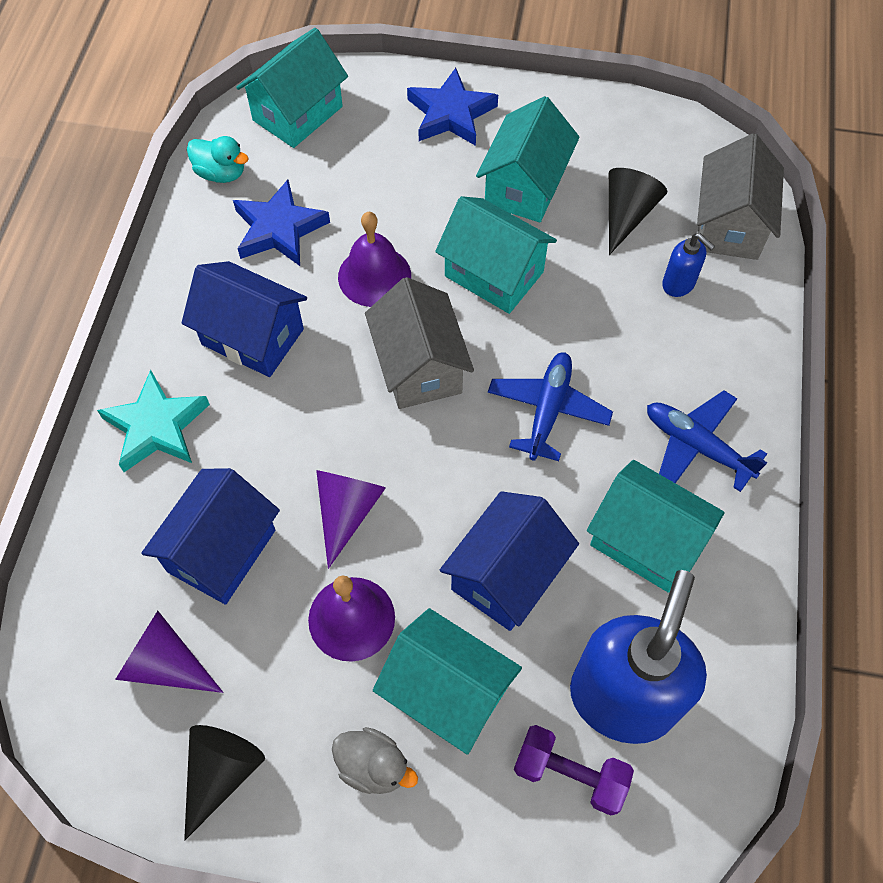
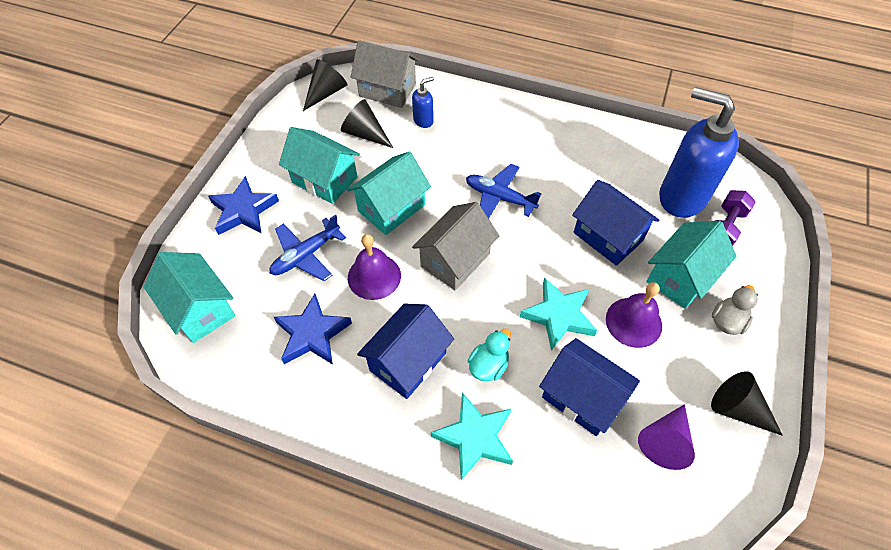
camera: 80 degrees left, 5 degrees down
turquoise duck [187,136,249,183] -> turquoise duck moved to [468,328,511,381]
purple cone [316,470,386,569] -> turquoise star [520,278,597,351]
grey house [365,277,474,409] -> grey house turned 45 degrees counterclockwise [412,202,499,290]
turquoise house [587,460,725,593] -> none
blue plane [647,391,768,492] -> blue plane moved to [270,214,346,281]
none -> black cone [303,59,347,111]

